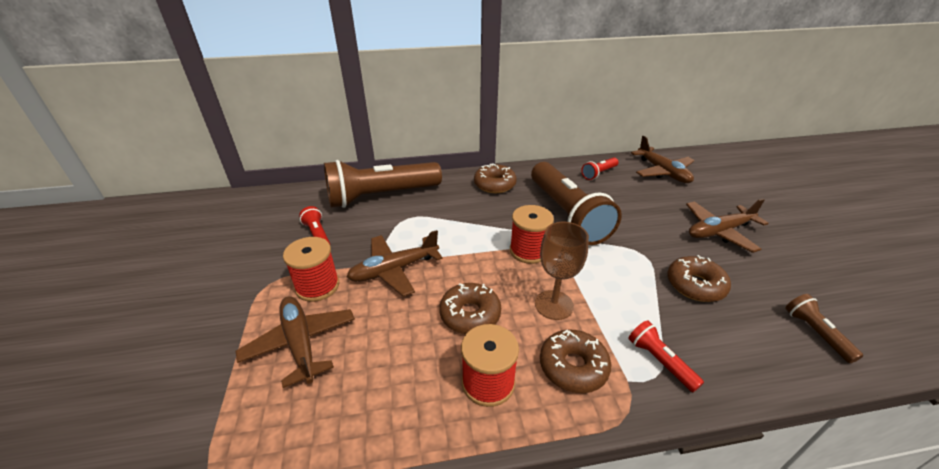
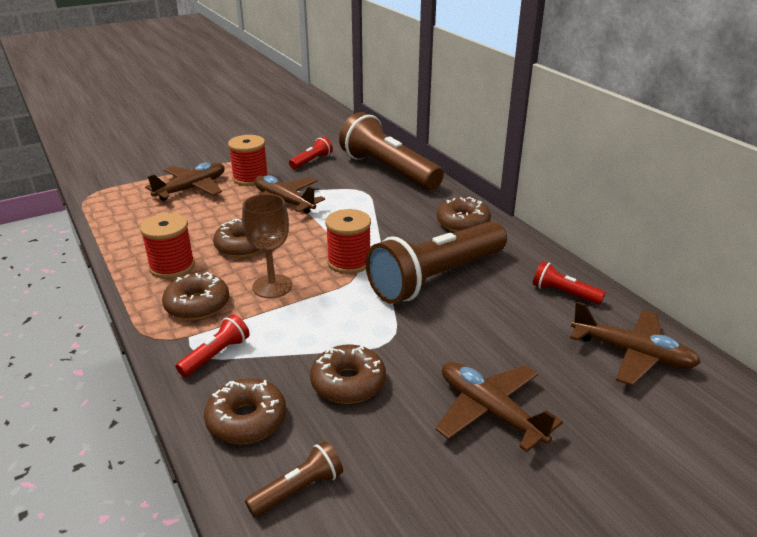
camera: 70 degrees right, 5 degrees down
brown plane [631,136,695,183] -> brown plane turned 105 degrees counterclockwise [570,302,701,386]
none -> brown donut [204,378,286,444]

